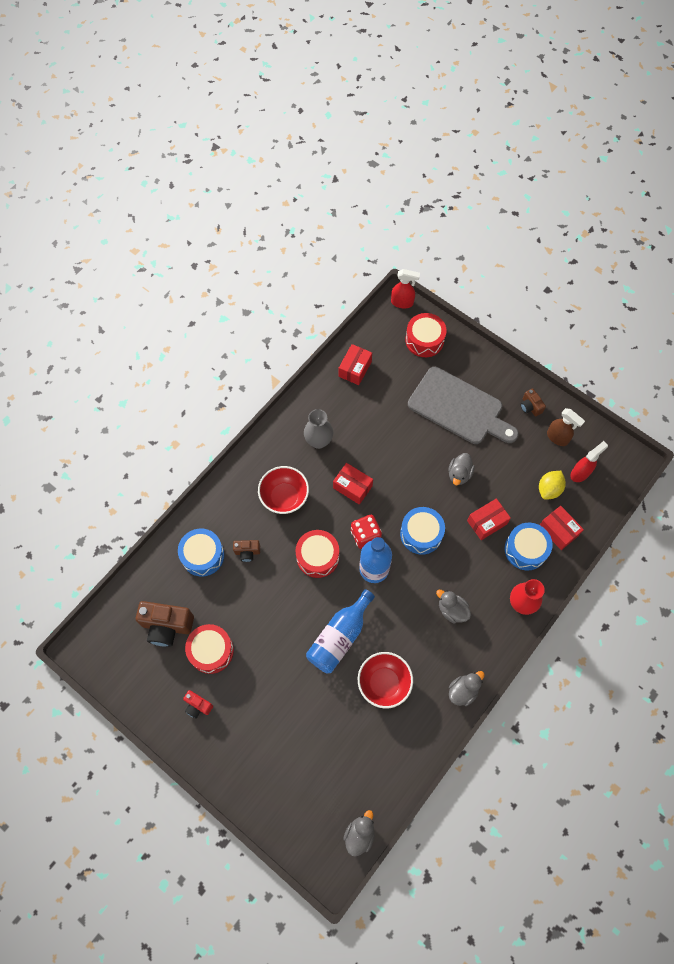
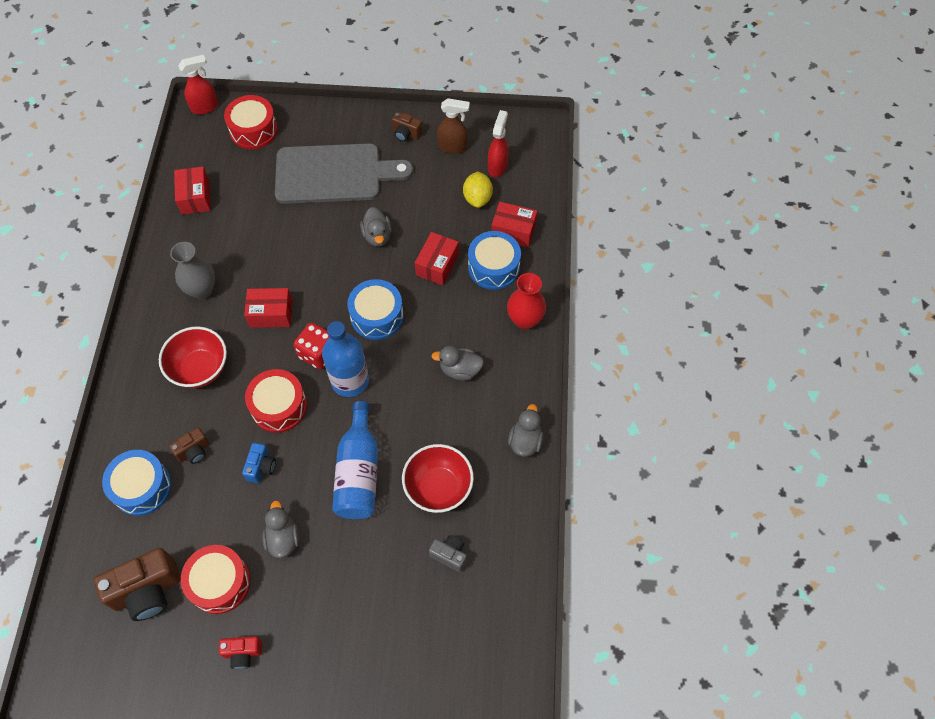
camera: 35 degrees left, 5 degrees down
grey duck [343,810,375,857] -> grey duck moved to [262,500,299,558]
none -> blue camera [242,443,276,483]
none -> grey camera [429,535,467,572]

